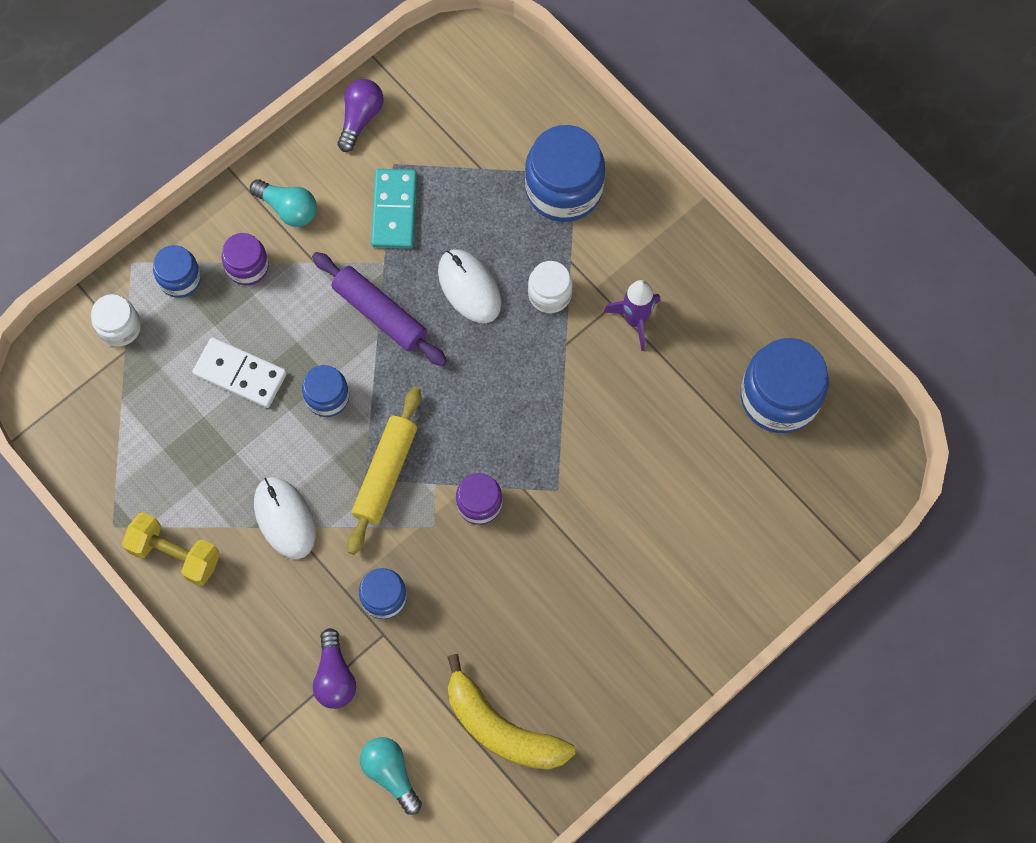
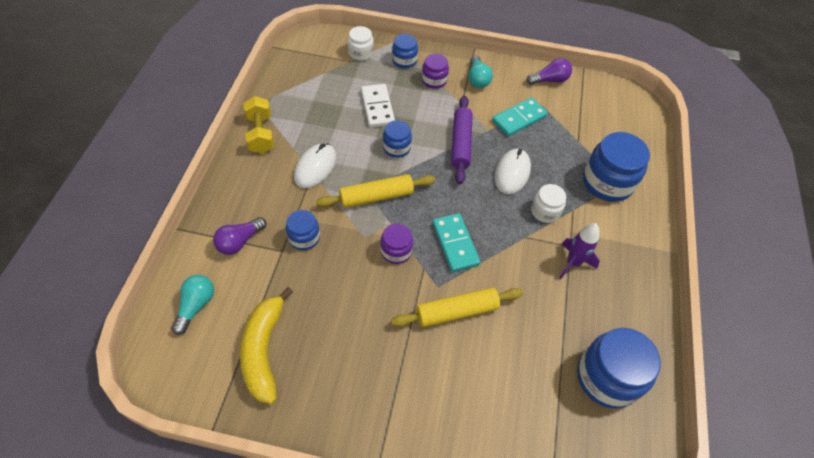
camera: 50 degrees right, 15 degrees down
none -> yellow rolling pin [391,287,523,327]
none -> turquoise domino [432,213,481,272]

